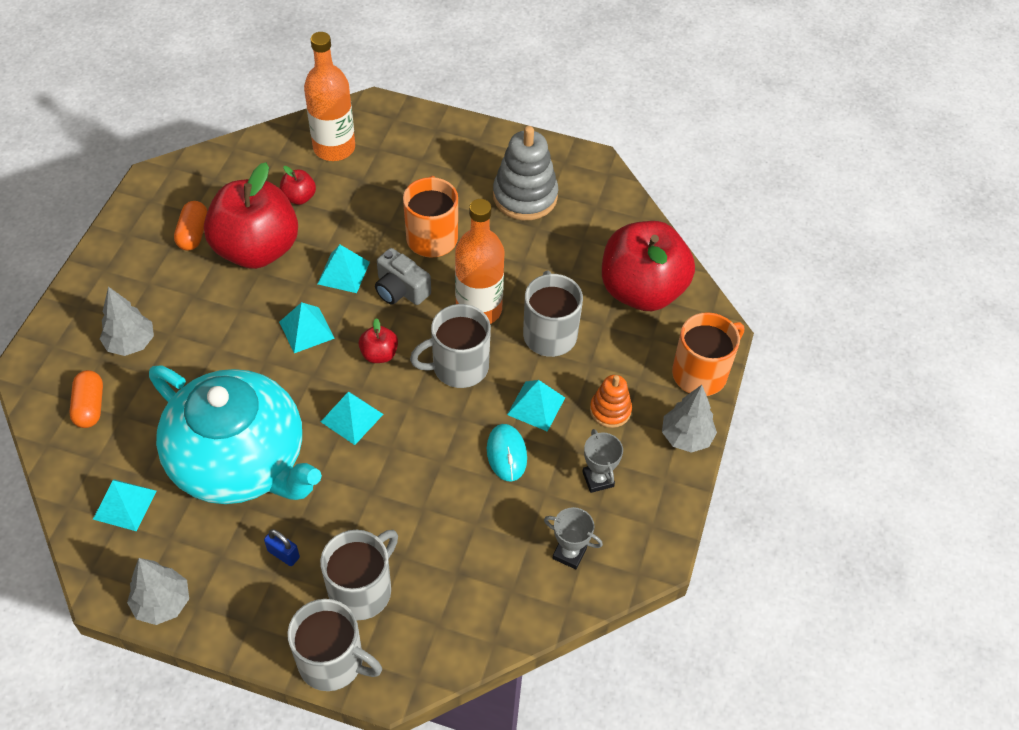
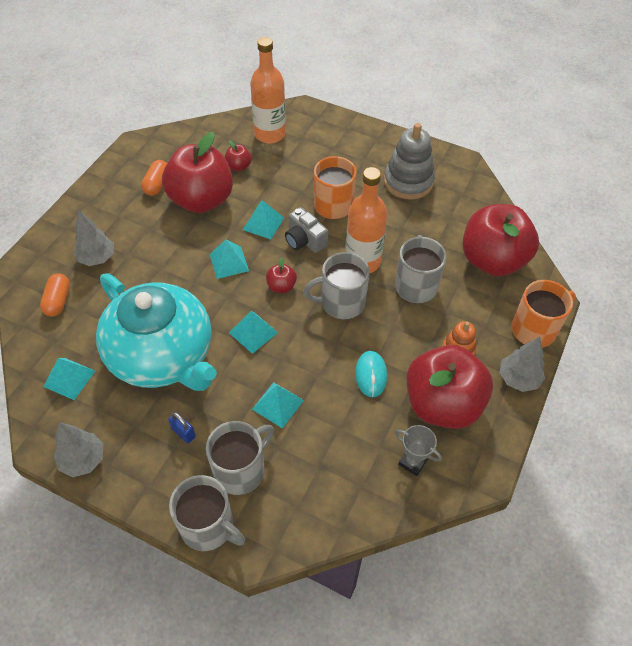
camera: 10 degrees right, 0 degrees up
turquoise pyramid [507,380,565,432] -> turquoise pyramid moved to [252,382,304,429]
grey trophy [582,429,623,493] -> red apple [407,345,493,429]

